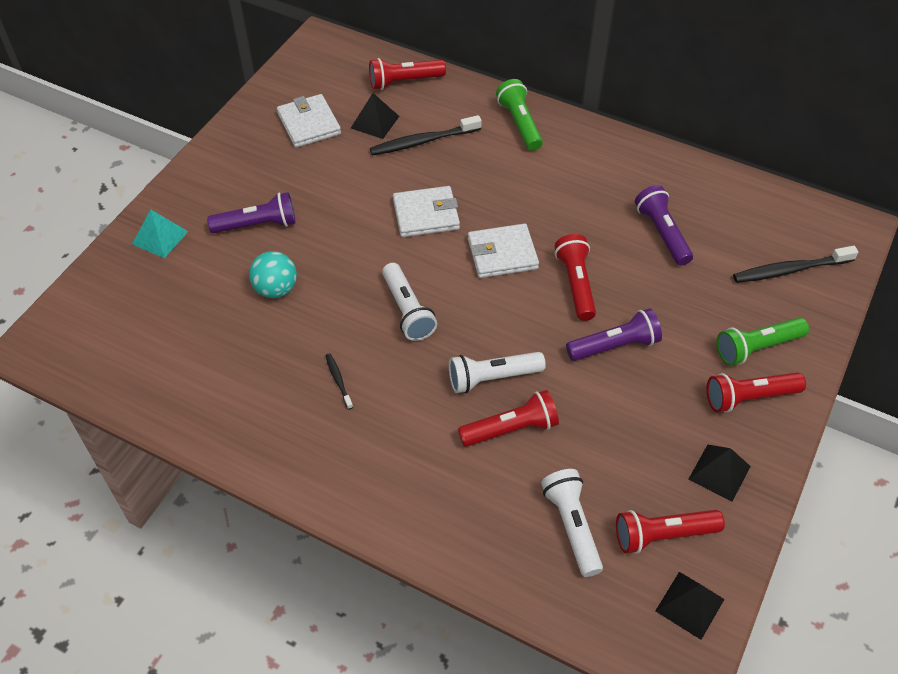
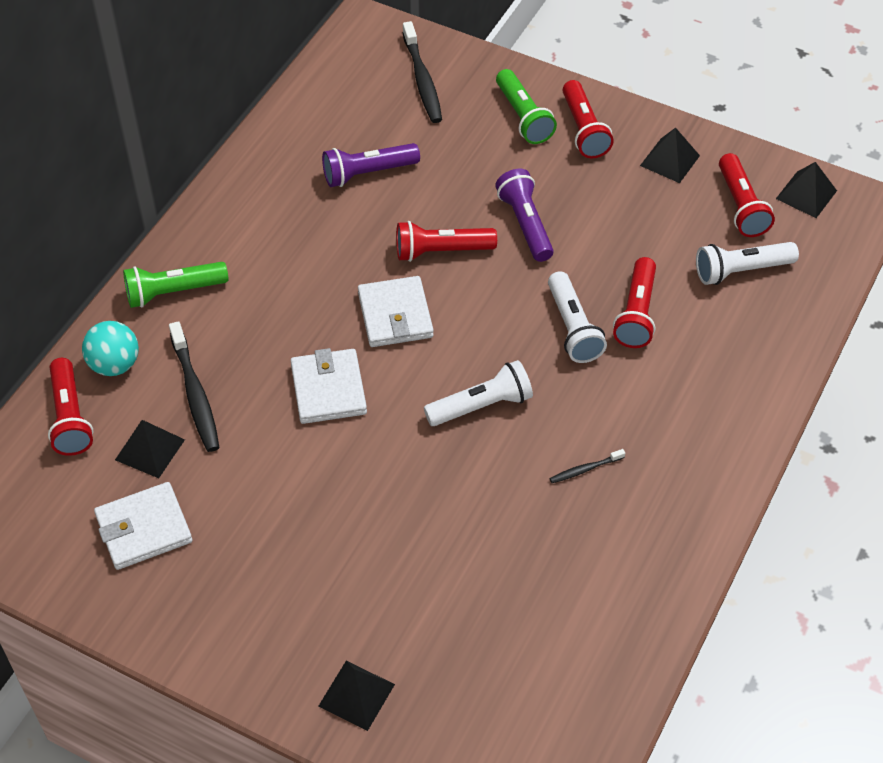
camera: 90 degrees left, 0 degrees up
turquoise pyramid [132,209,188,258] -> black pyramid [318,661,395,731]
purple flashlight [207,192,296,233] -> none
turquoise ball [249,251,297,298] -> turquoise ball moved to [82,321,139,376]
red flashlight [458,390,559,447] -> red flashlight turned 150 degrees counterclockwise [613,257,656,348]

